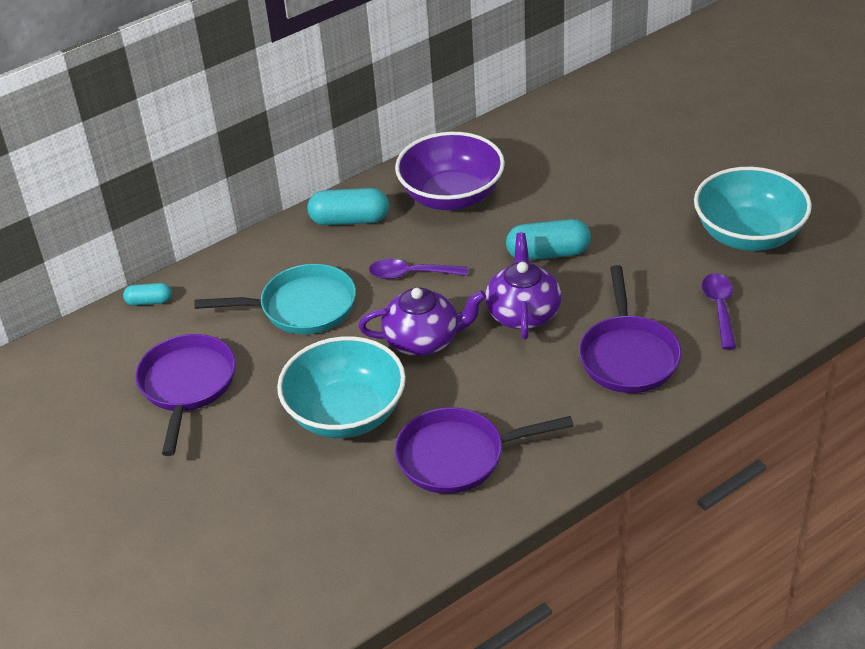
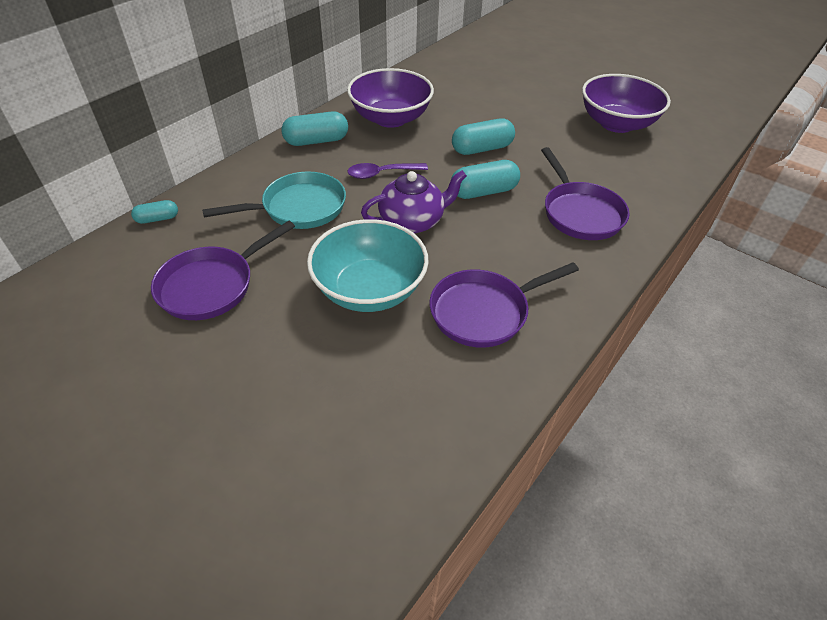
camera: 20 degrees left, 5 degrees up
purple pan [135,334,236,456] -> purple pan turned 120 degrees counterclockwise [151,221,295,320]
purple teapot [485,233,561,339] -> turquoise capsule [451,160,520,199]
turquoise bowl [694,167,812,251] -> purple bowl [582,74,671,133]
purple spoon [702,273,736,349] -> none

